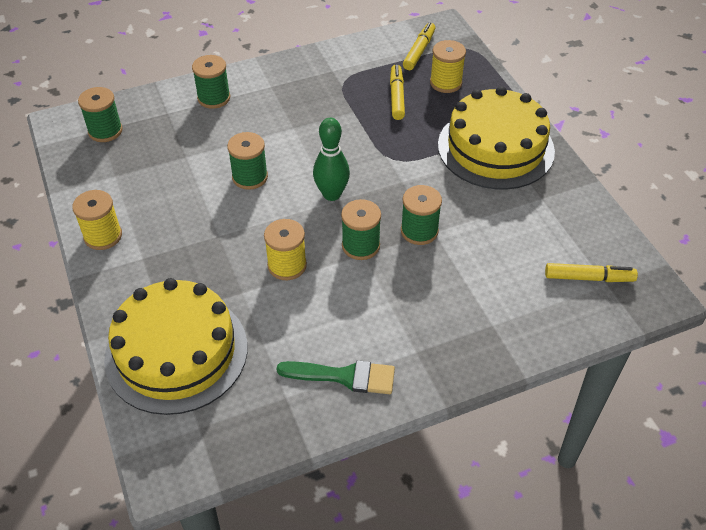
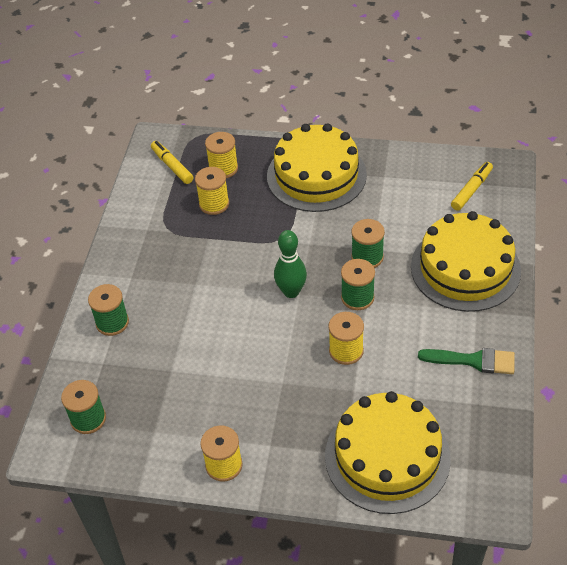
camera: 55 degrees left, 0 degrees up
green spool [227,132,268,190] -> none
green brush [276,360,395,394] -> green brush turned 60 degrees clockwise [418,348,515,374]
yellow marker [390,64,405,120] -> yellow spool [195,167,229,215]
none -> yellow cake [411,211,521,312]

